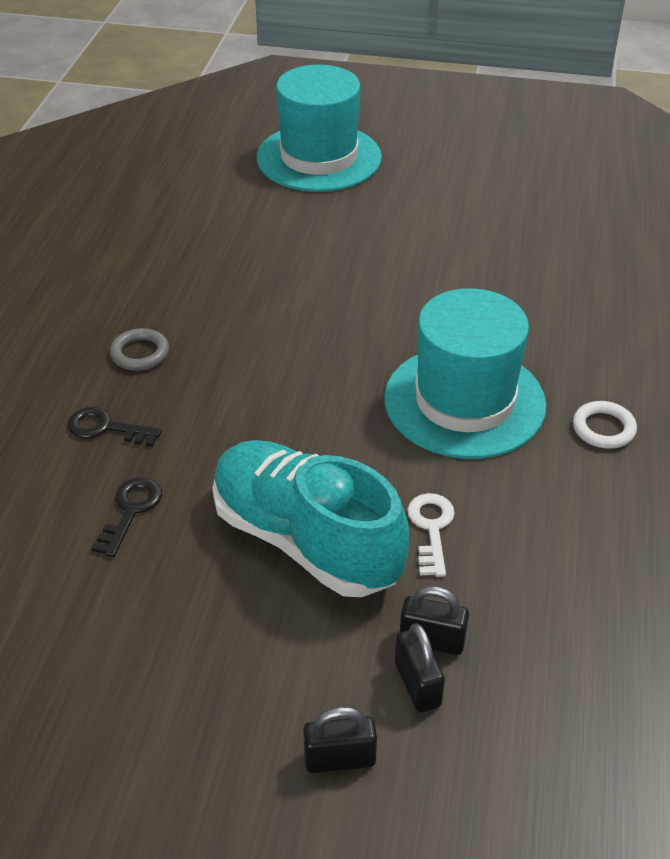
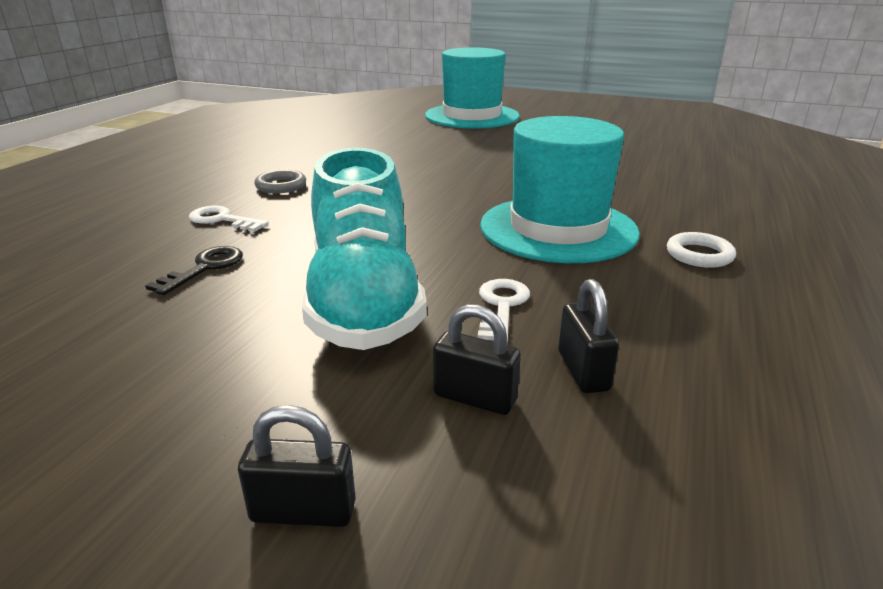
camera: 10 degrees right, 15 degrees down
black key [67,407,162,447] -> white key [189,206,269,232]
turquoise shoe [212,440,409,597] -> turquoise shoe turned 150 degrees counterclockwise [302,148,427,350]
black padlock [395,623,445,712] -> black padlock moved to [558,279,619,393]

